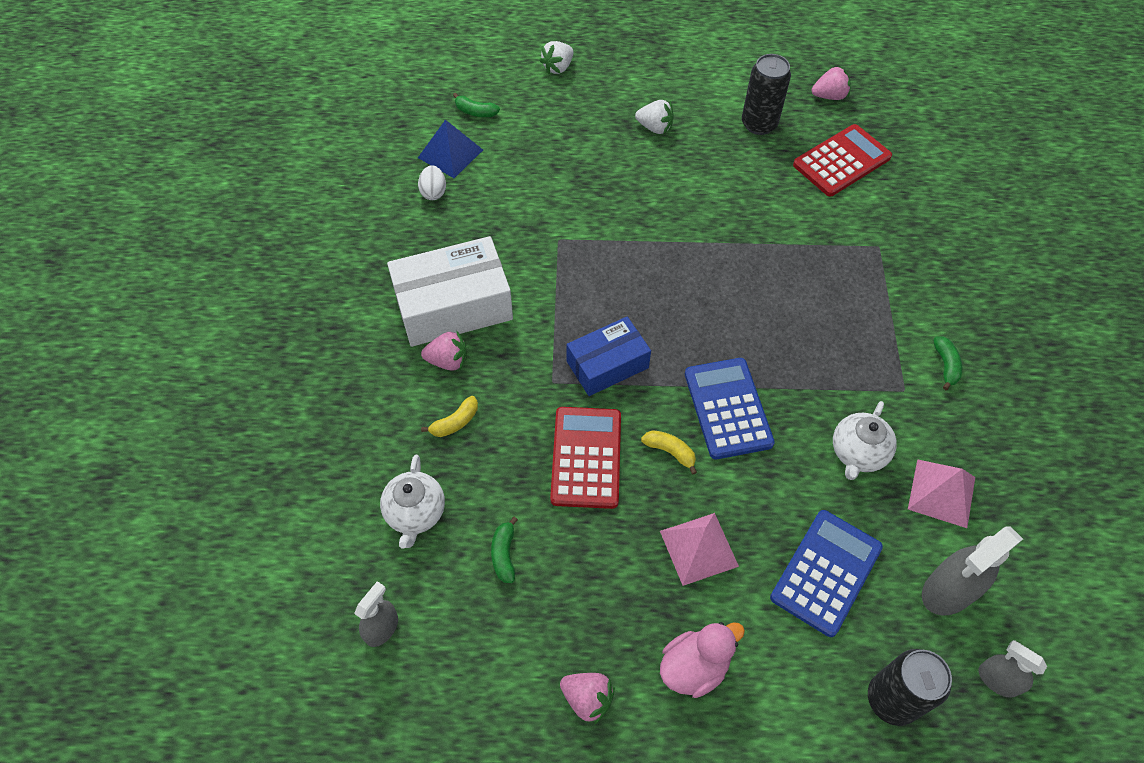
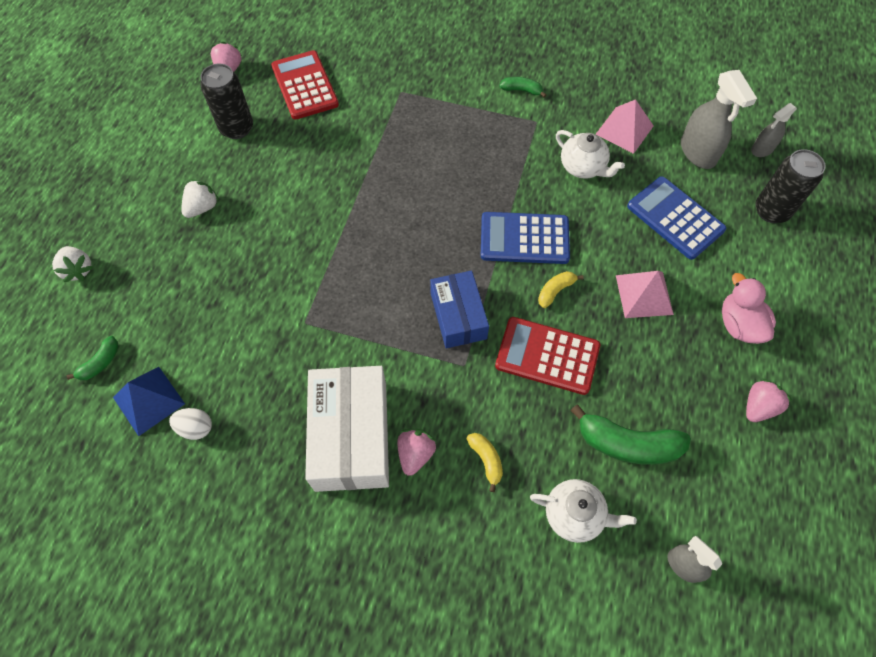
camera: 75 degrees left, 5 degrees up
green banana [491,517,518,583] -> green banana [570,404,691,465], size x1.93

